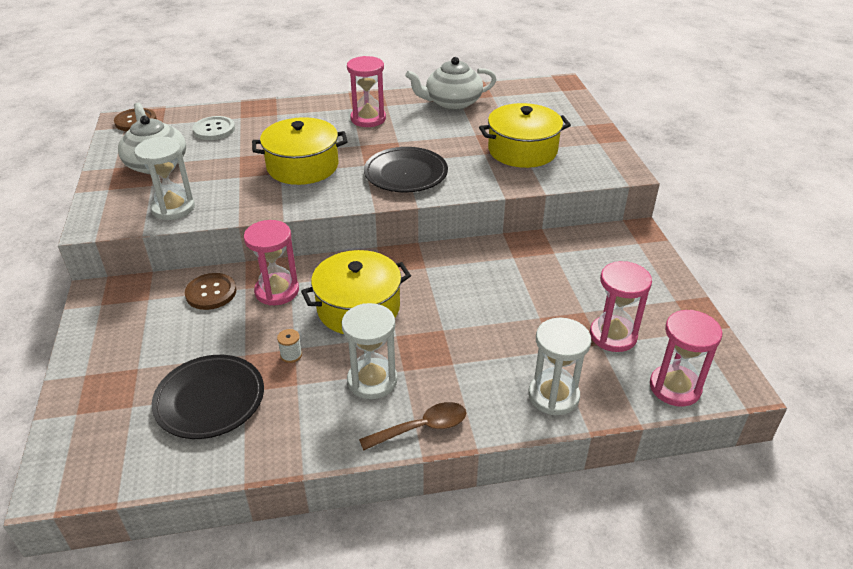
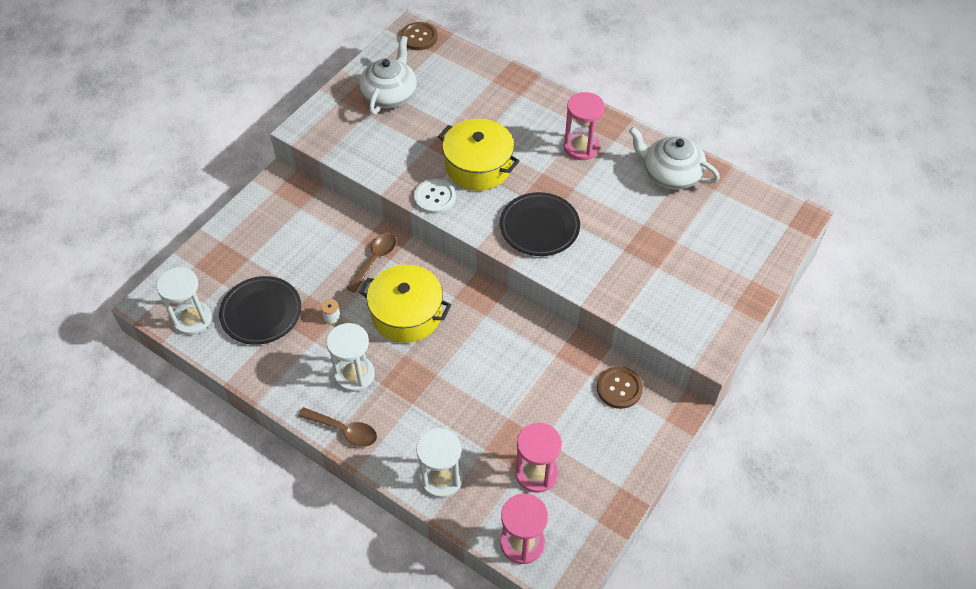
camera: 45 degrees right, 15 degrees up
white hourglass [134,137,195,220] -> white hourglass moved to [156,267,212,335]
brown button [185,273,236,310] -> brown button moved to [597,366,643,409]
white button [193,116,235,140] -> white button moved to [414,179,456,214]
pink hourglass [244,220,299,305] -> brown spoon [346,233,396,293]
yellow pot [479,103,571,168] -> none

